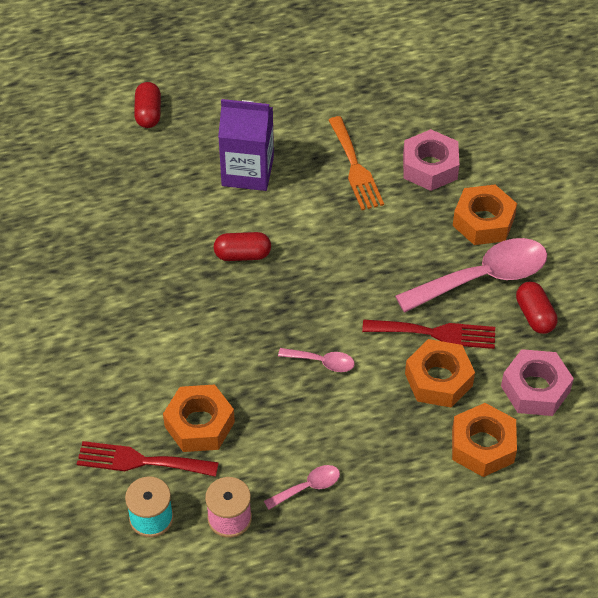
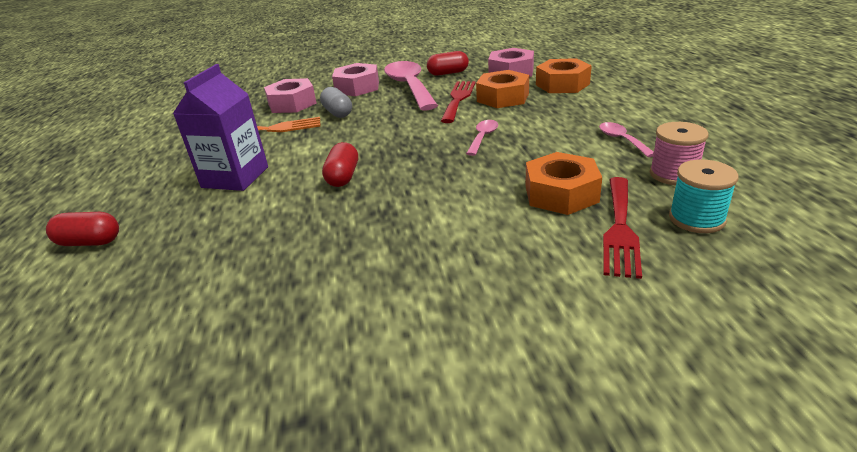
camera: 80 degrees left, 20 degrees down
orange nut [453,185,517,245] -> pink nut [332,63,379,96]
none -> grey capsule [320,87,352,118]

